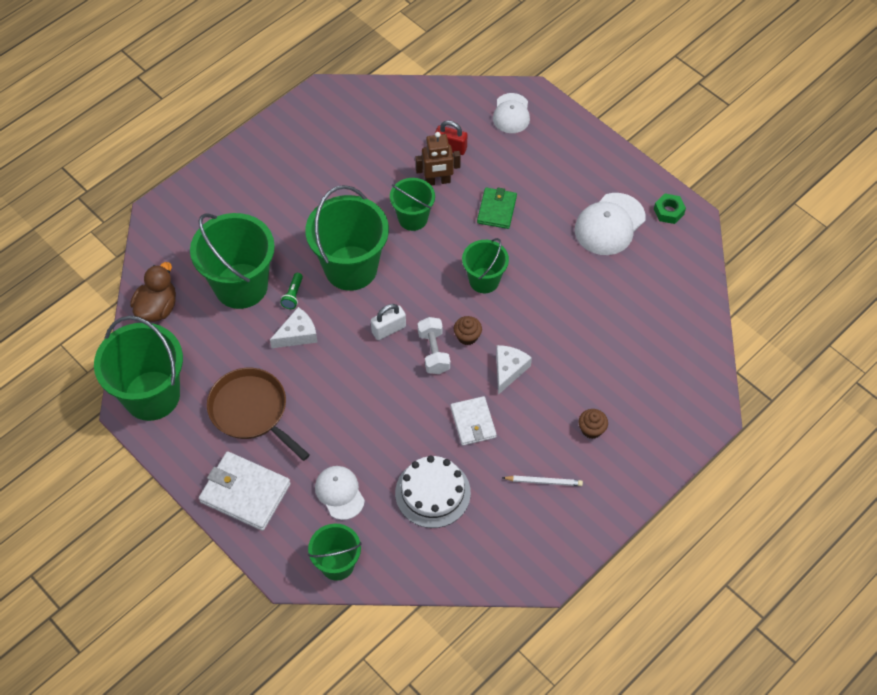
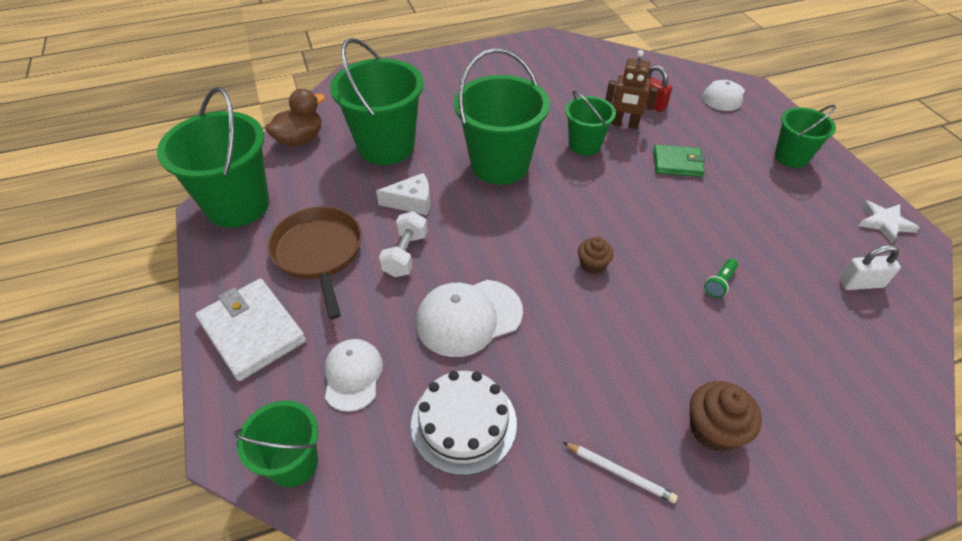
camera: 25 degrees right, 10 degrees down
green flashlight [280,273,303,309] -> green flashlight moved to [704,258,738,298]
white padlock [371,304,406,340] -> white padlock moved to [839,245,901,290]
white dumbbell [418,317,450,374] -> white dumbbell moved to [379,211,427,277]
white wallet [450,396,497,446] -> none
green bucket [462,238,509,293] -> green bucket moved to [775,105,836,168]
green wallet [477,187,517,229] -> green wallet turned 60 degrees clockwise [653,145,705,177]
white cheese [496,345,532,395] -> none
white cap [575,193,645,255] -> white cap moved to [416,280,523,357]
brown cupcake [579,409,608,439] -> brown cupcake [690,381,762,452], size x1.56
green nut [654,194,686,224] -> white star [859,200,920,243]

